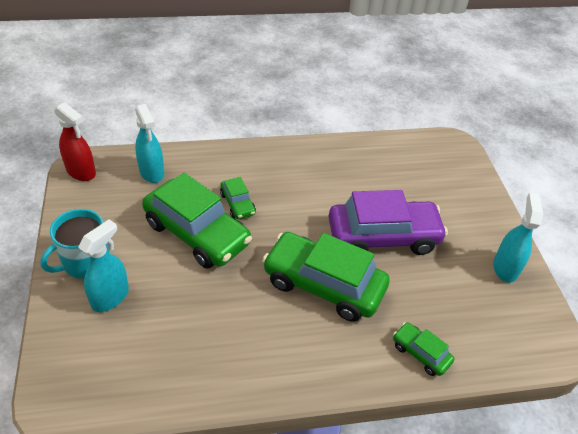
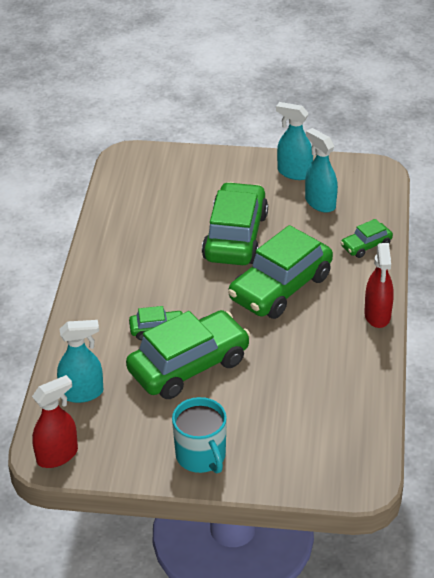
camera: 70 degrees left, 5 degrees down
turquoise spray bottle [78,219,129,312] -> turquoise spray bottle moved to [305,128,338,213]
purple car [329,190,448,255] -> green car [202,182,268,265]
none -> red spray bottle [365,243,394,328]

